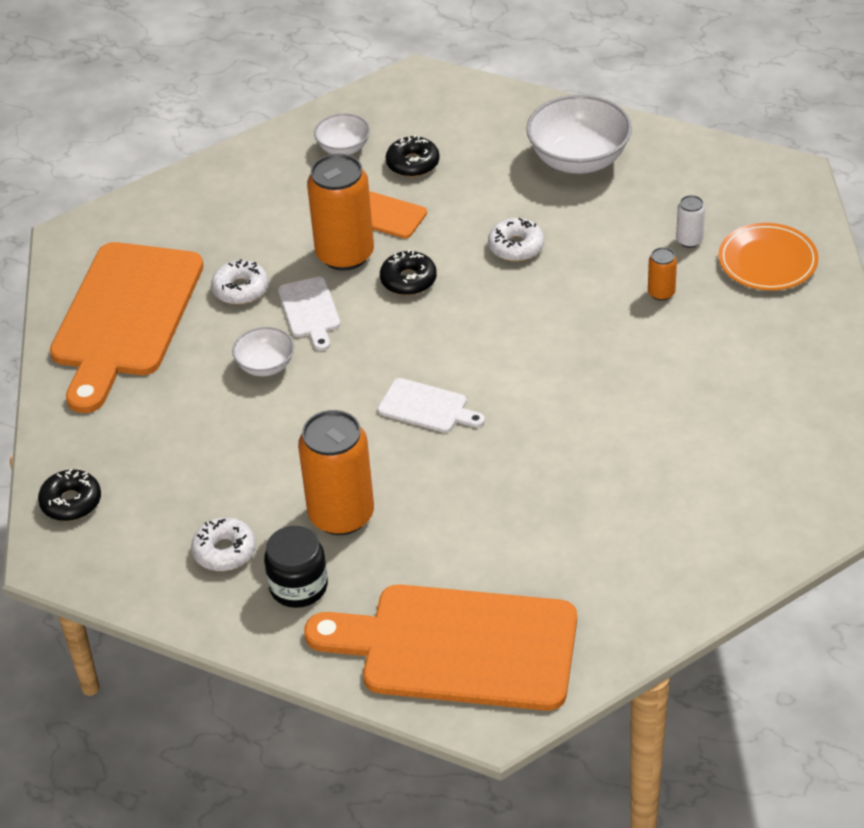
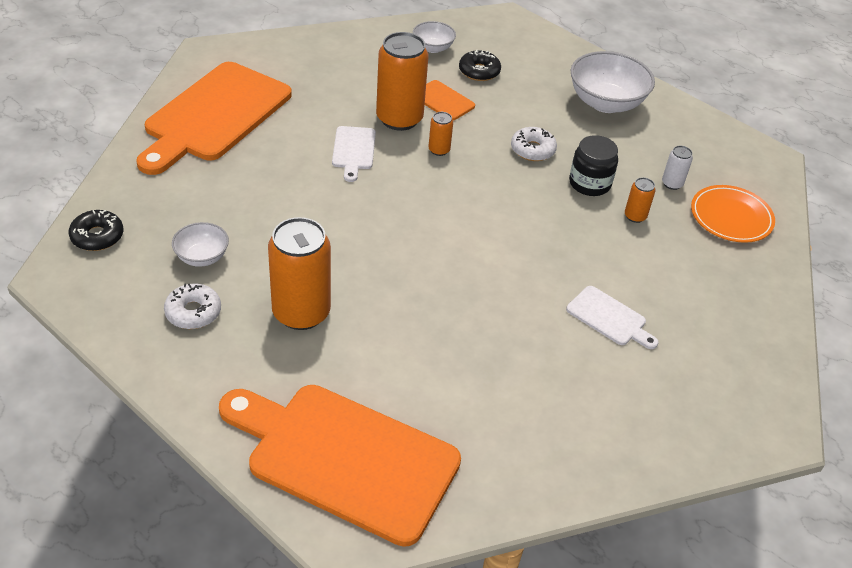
camera: 10 degrees right, 0 degrees up
white donut [211,259,268,305] -> none
white bowl [232,327,294,376] -> white bowl moved to [172,222,229,267]
black jar [264,526,328,608] -> black jar moved to [569,135,618,196]
white cutting board [378,378,485,433] -> white cutting board moved to [566,286,658,349]
black donut [380,249,437,295] -> orange can [428,112,453,156]

